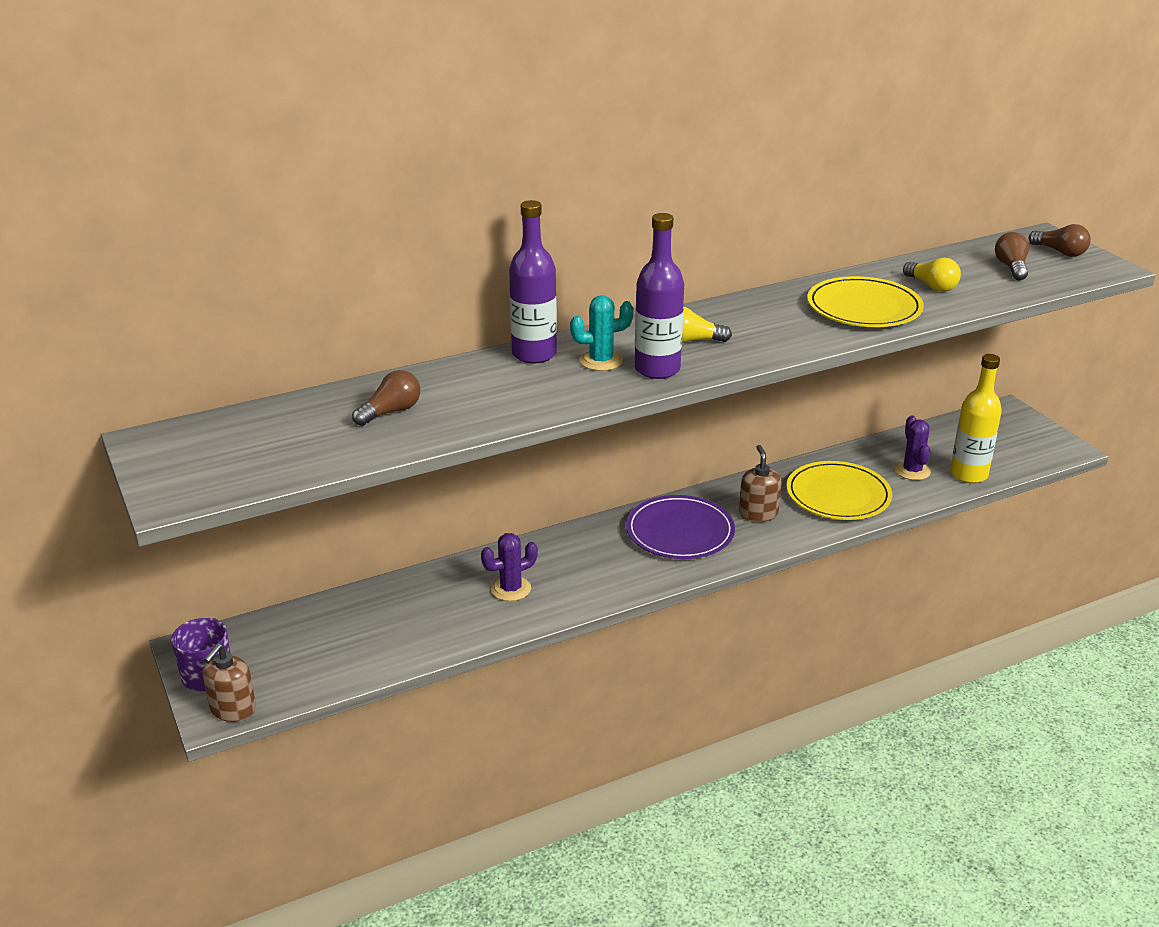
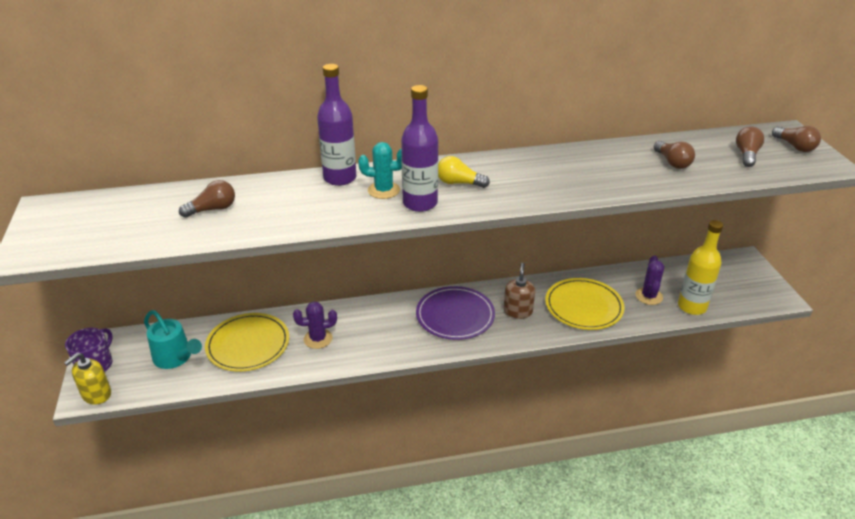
camera: 15 degrees right, 5 degrees up
brown soap dispenser [203,643,256,722] -> yellow soap dispenser [64,353,111,405]
yellow plate [807,276,924,327] -> yellow plate moved to [205,313,289,372]
yellow light bulb [903,258,961,292] -> brown light bulb [654,141,695,169]
none -> turquoise watering can [144,310,202,369]

